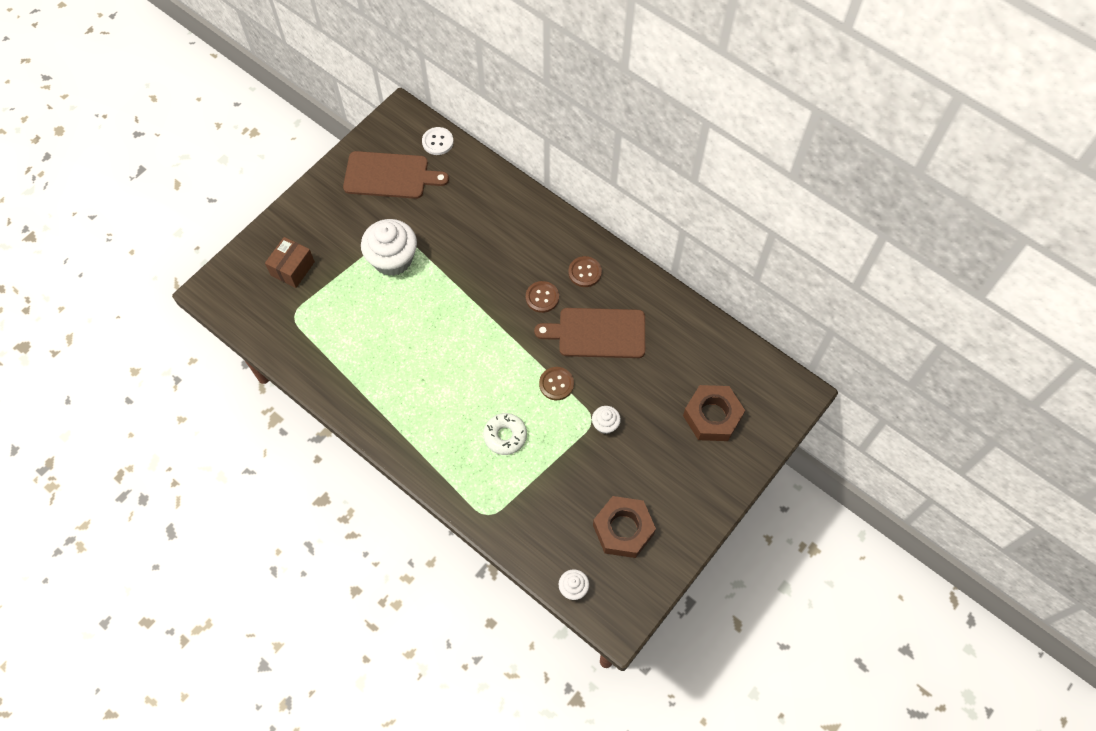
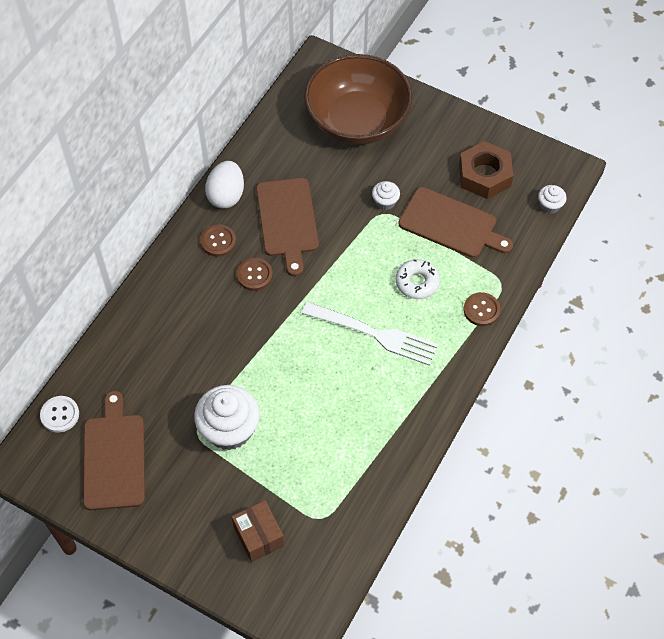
camera: 100 degrees left, 5 degrees down
brown box [265,237,315,288] -> brown box turned 45 degrees clockwise [232,501,285,562]
brown button [539,367,574,400] -> brown button moved to [464,292,501,326]
brown nut [683,385,745,441] -> brown bowl [304,54,413,145]
none -> white egg [205,161,244,209]
none -> white fork [302,302,438,366]
none -> brown cutting board [398,187,513,258]

